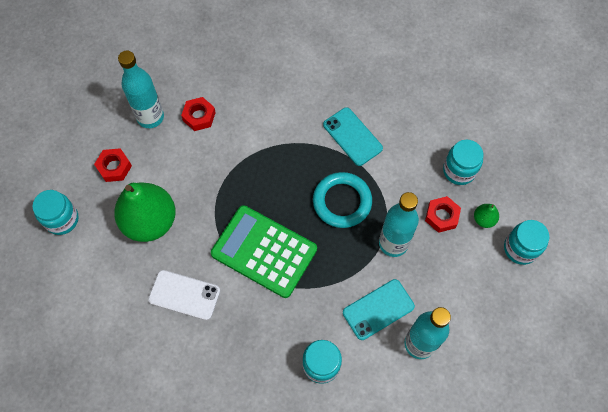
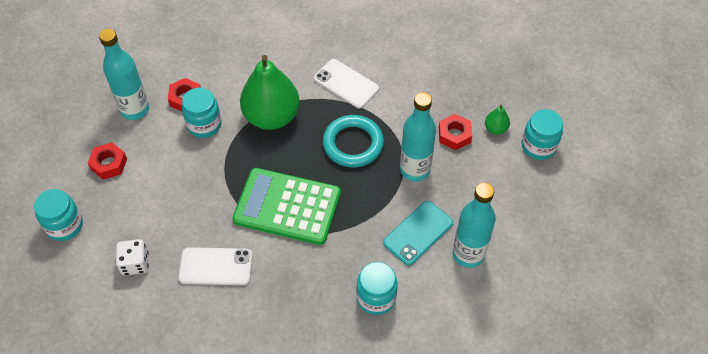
camera: 15 degrees left, 10 degrees down
green pear [114,183,176,242] -> green pear moved to [240,55,300,130]
turquoise phone [323,107,383,166] -> white phone [314,59,379,108]
turquoise jar [443,140,483,185] -> turquoise jar moved to [182,87,221,138]
none -> white dice [116,239,149,276]

